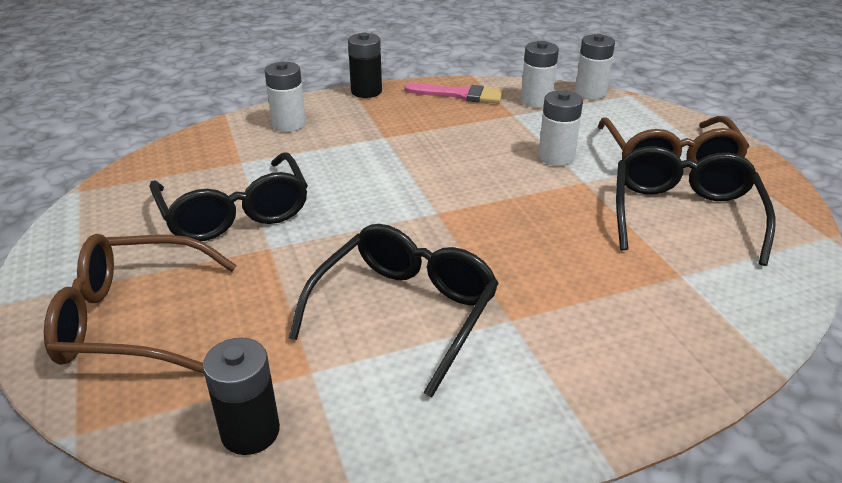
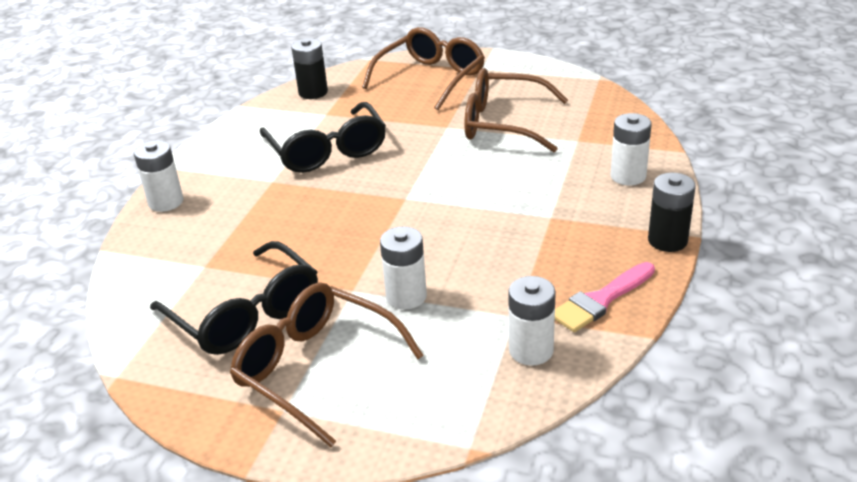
camera: 130 degrees right, 0 degrees up
black glasses [149,152,308,241] -> brown glasses [465,68,568,152]
white battery [575,34,615,100] -> white battery moved to [134,140,183,212]

